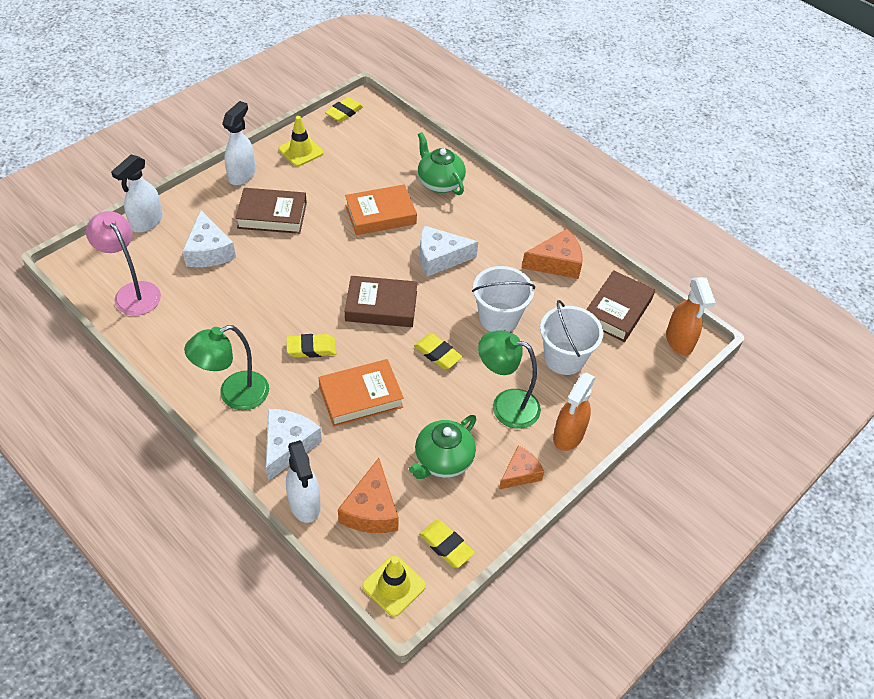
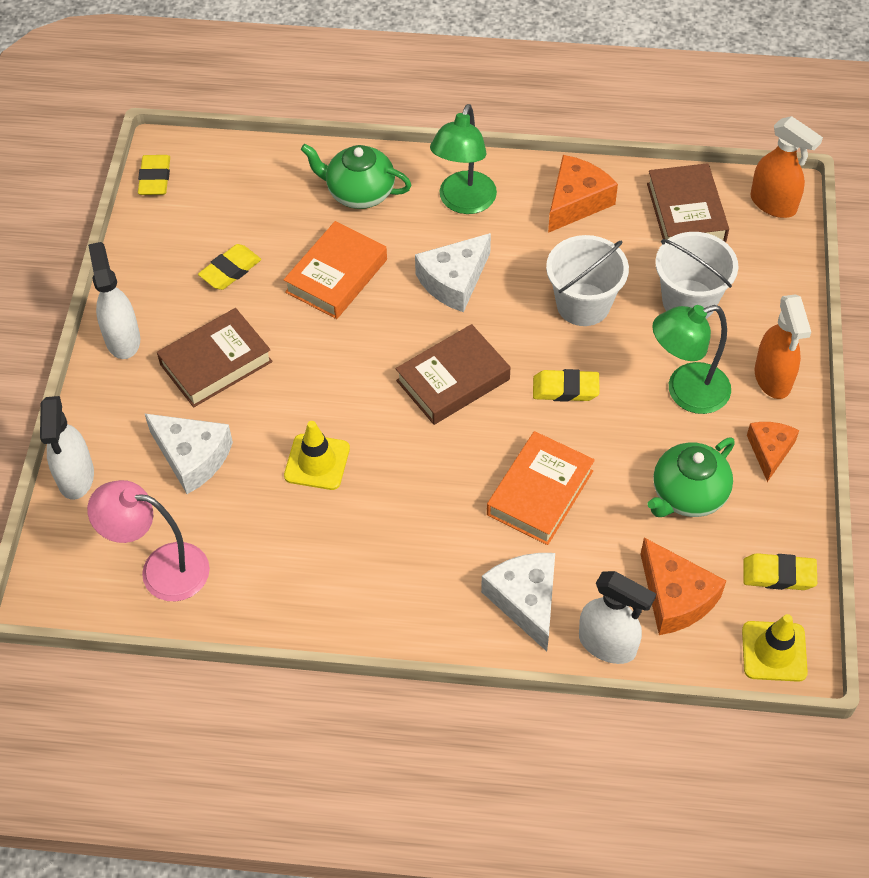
camera: 35 degrees left, 5 degrees up
green lamp [184,325,269,410] -> green lamp moved to [430,104,497,214]
yellow traffic cone [279,116,323,167] -> yellow traffic cone moved to [284,421,350,490]
yellow eraser [286,334,336,358] -> yellow eraser moved to [198,244,261,290]
green teapot [409,415,476,479] -> green teapot turned 45 degrees clockwise [647,438,735,517]

